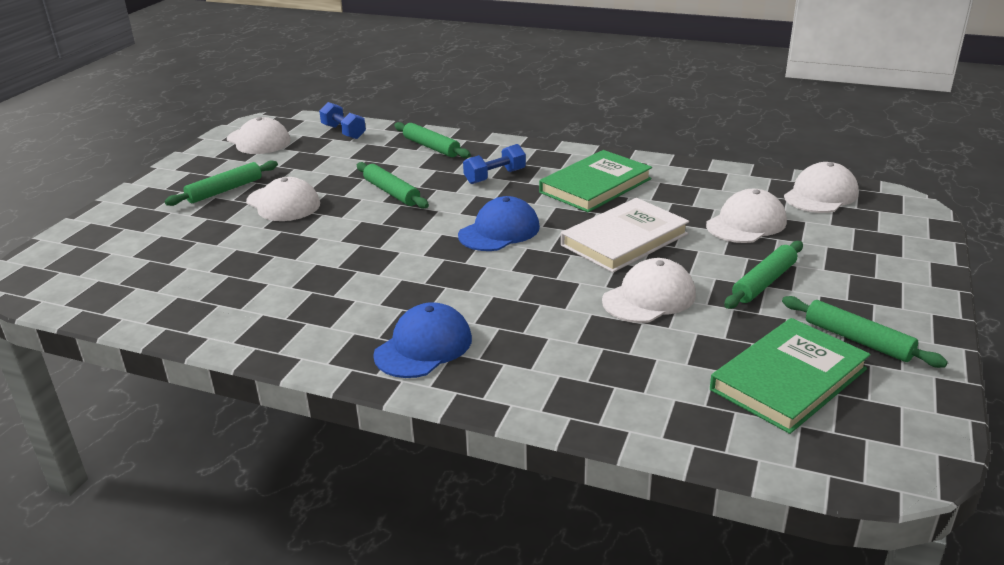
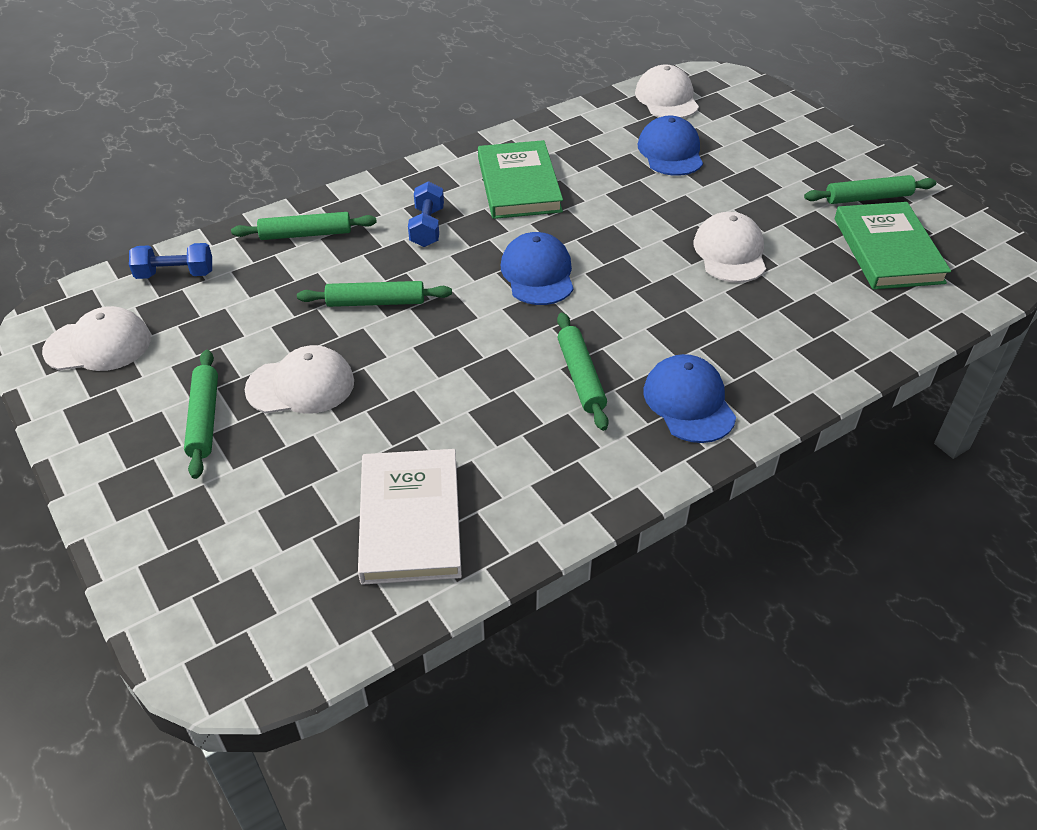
camera: 55 degrees left, 15 degrees up
white book [561,198,689,273] -> white book moved to [358,449,462,585]
white cap [706,189,787,243] -> blue cap [638,116,703,176]
green rolling pin [724,241,803,309] -> green rolling pin moved to [557,313,609,431]

